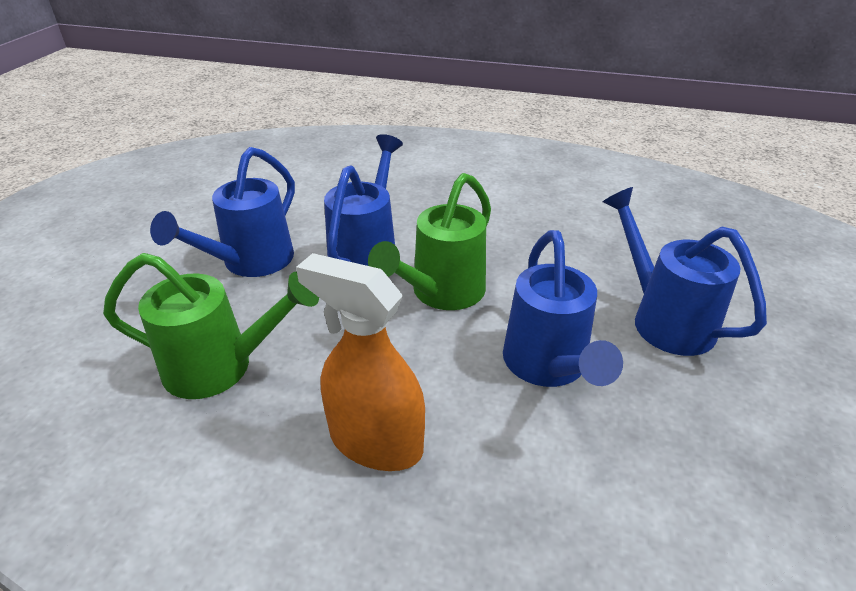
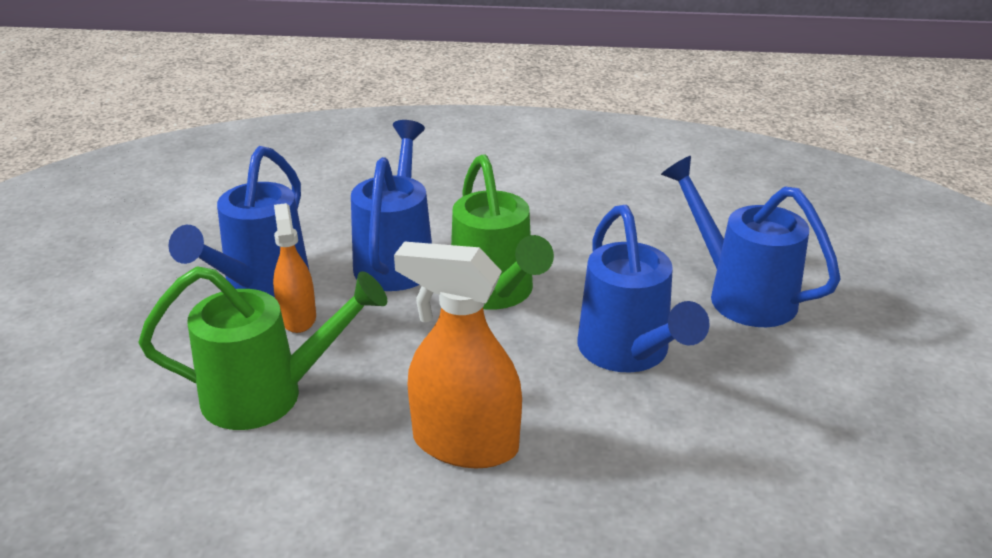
camera: 10 degrees left, 5 degrees down
green watering can [368,173,491,310] -> green watering can turned 45 degrees counterclockwise [451,154,554,310]
none -> orange spray bottle [273,203,316,333]

